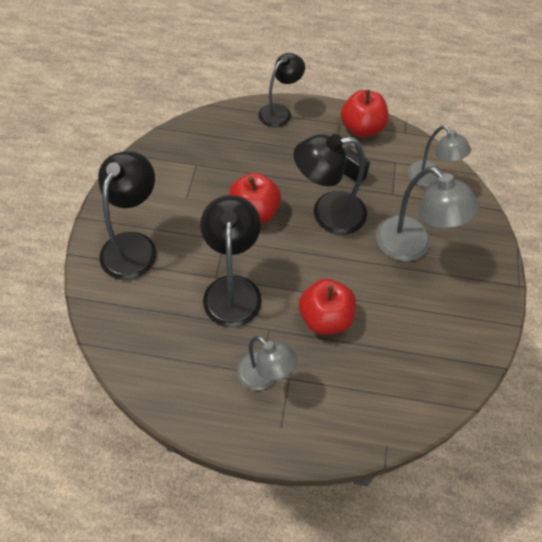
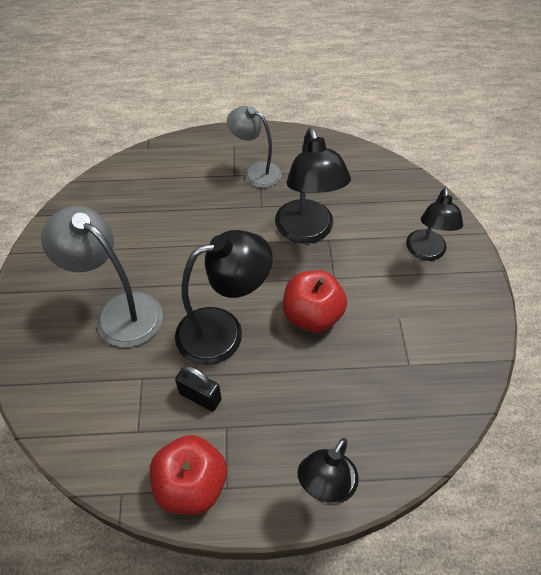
camera: 170 degrees right, 5 degrees down
black lamp [98,151,156,280] -> black lamp [406,188,463,261], size x0.66
red apple [299,279,356,335] -> none
grey lamp [408,126,471,187] -> none

